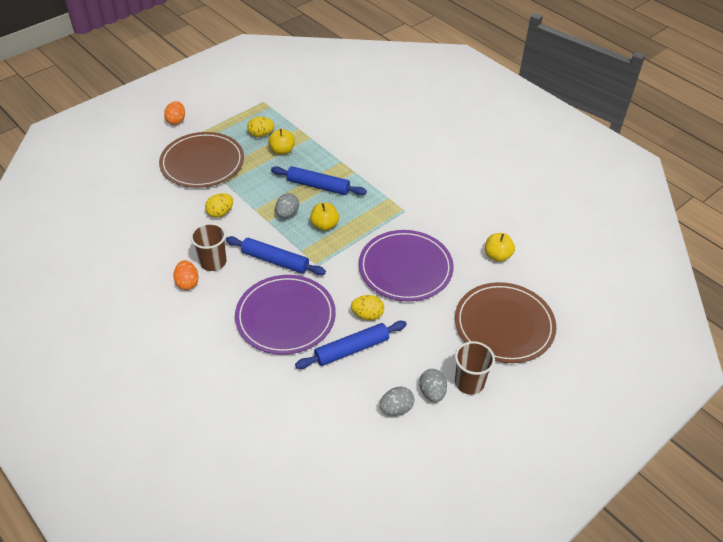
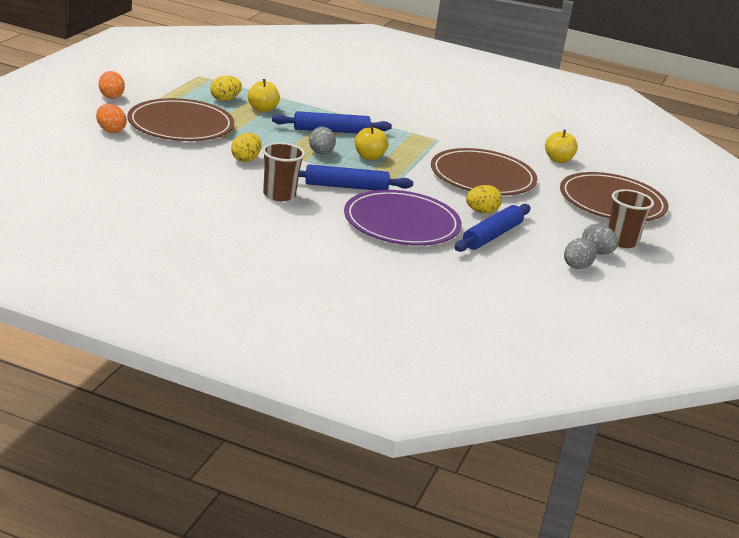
camera: 30 degrees left, 20 degrees down
orange egg [173,260,199,290] -> orange egg moved to [96,104,127,133]
purple plate [359,230,454,301] -> brown plate [431,148,537,195]

